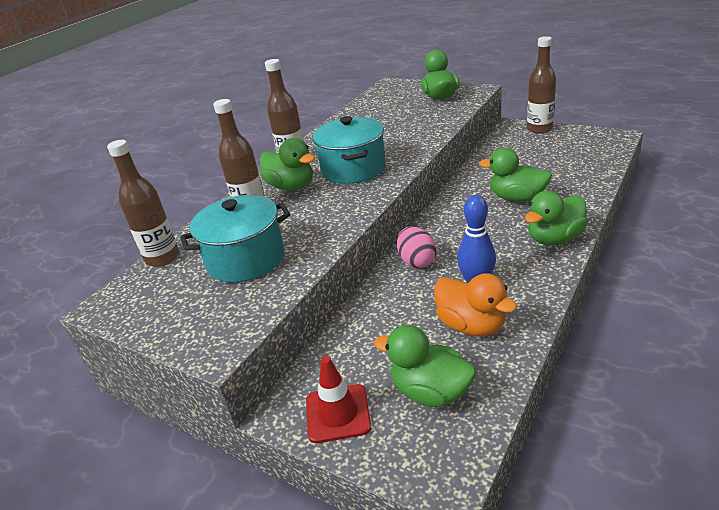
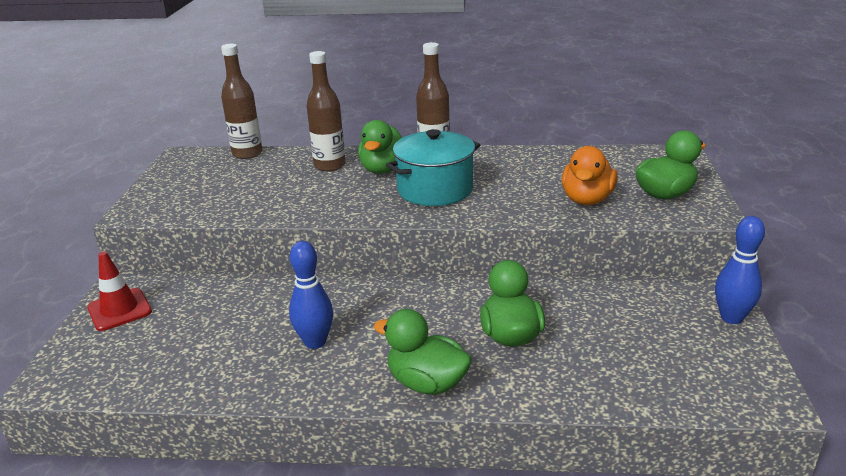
camera: 60 degrees right, 5 degrees down
turquoise pot [180,195,290,282] -> none
green duck [374,325,476,407] -> none
pink egg [397,226,436,268] -> none
orange duck [434,273,517,336] -> orange duck moved to [562,146,618,205]
brown bottle [527,36,556,134] -> blue bowling pin [715,216,765,324]

